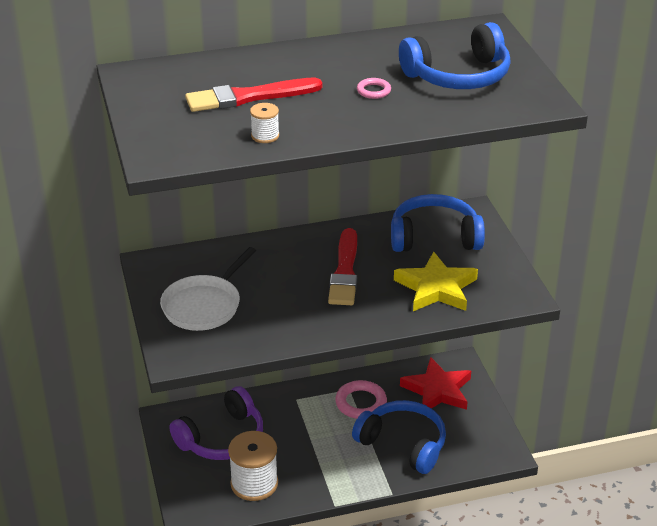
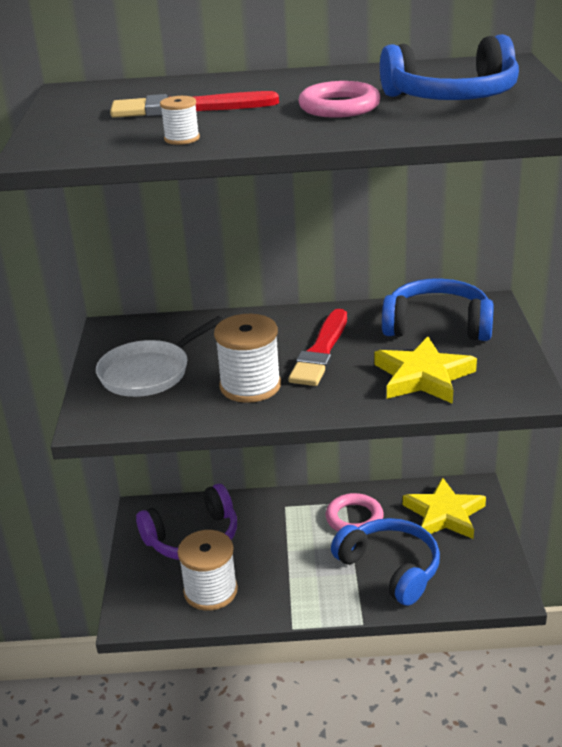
camera: 15 degrees right, 5 degrees down
pink ring [357,78,391,99] -> pink ring [298,81,380,118], size x1.89
red star [400,357,471,410] -> yellow star [403,477,486,539]
none -> white spool [214,314,281,403]

